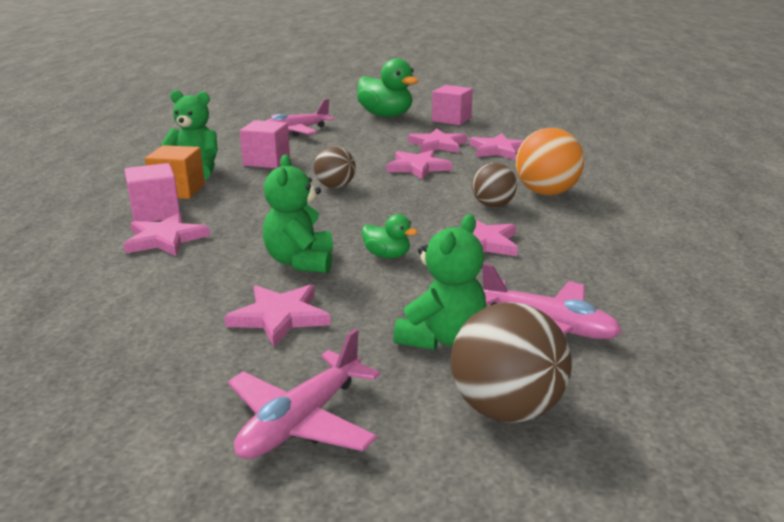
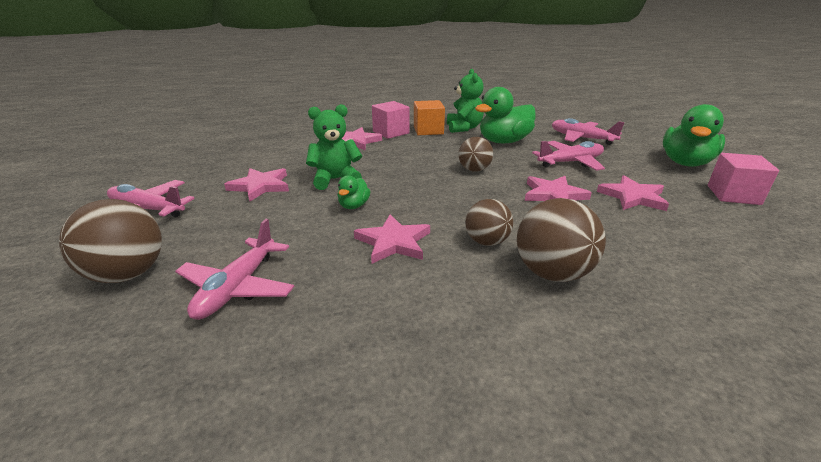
camera: 75 degrees right, 5 degrees up
pink cube [239,120,290,168] -> green duck [475,87,536,143]
green teddy bear [393,214,486,350] -> none
pink star [469,133,524,160] -> none
orange ball [516,128,584,196] -> brown ball [517,198,606,282]
none -> pink plane [532,141,605,171]

